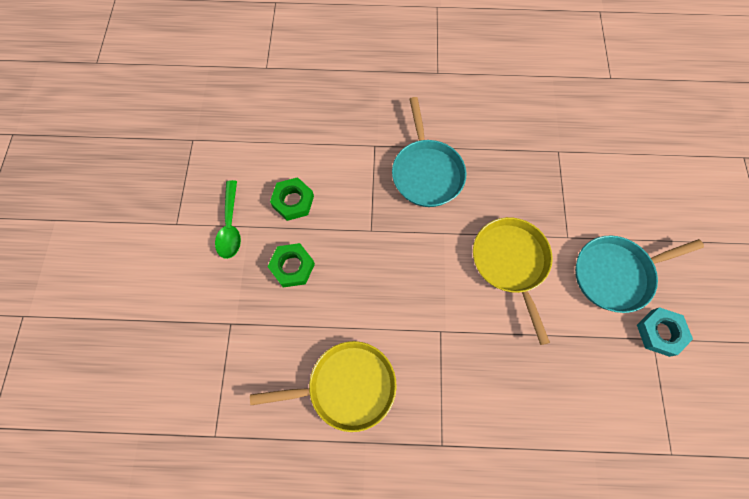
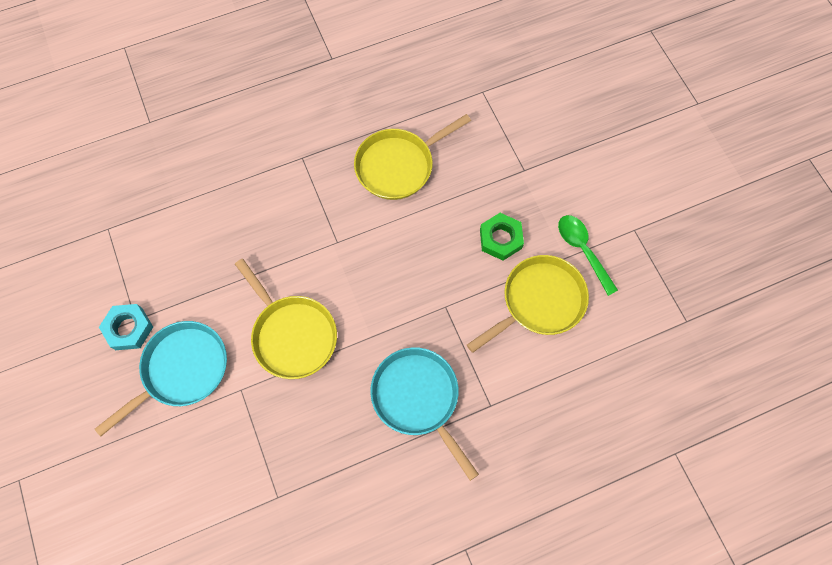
camera: 155 degrees right, 0 degrees up
green nut [270,177,314,221] -> yellow pan [467,255,589,353]

